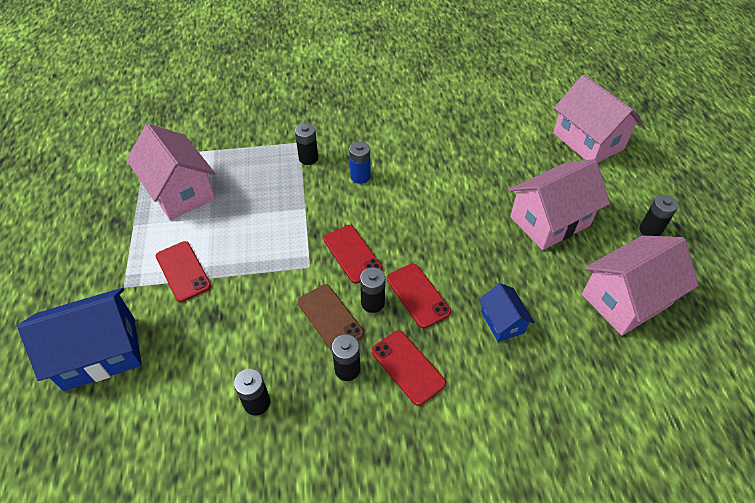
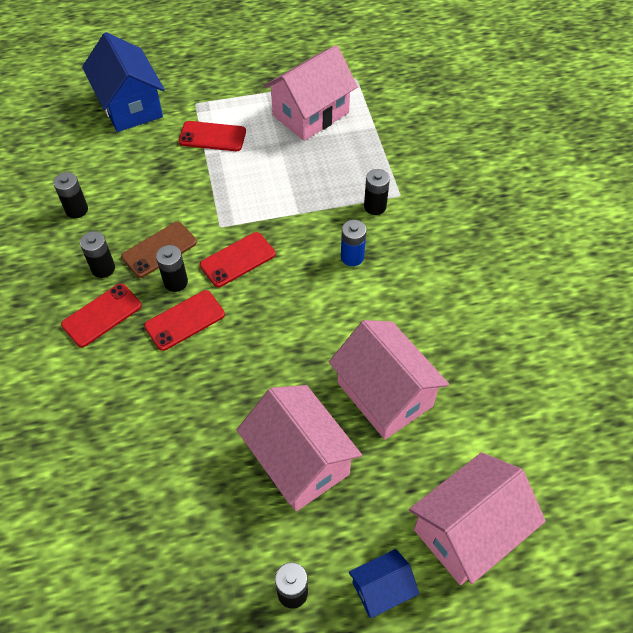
camera: 85 degrees right, 5 degrees up
red phone [156,241,211,302] -> red phone turned 45 degrees clockwise [179,121,246,151]
blue house [479,283,534,342] -> blue house moved to [349,549,419,618]
pink house [582,236,699,336] -> pink house moved to [329,320,449,440]

